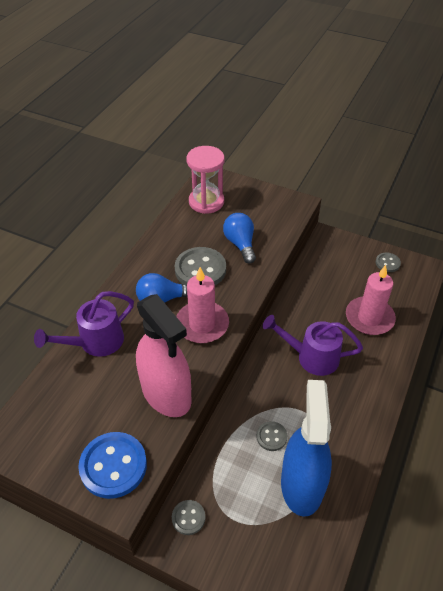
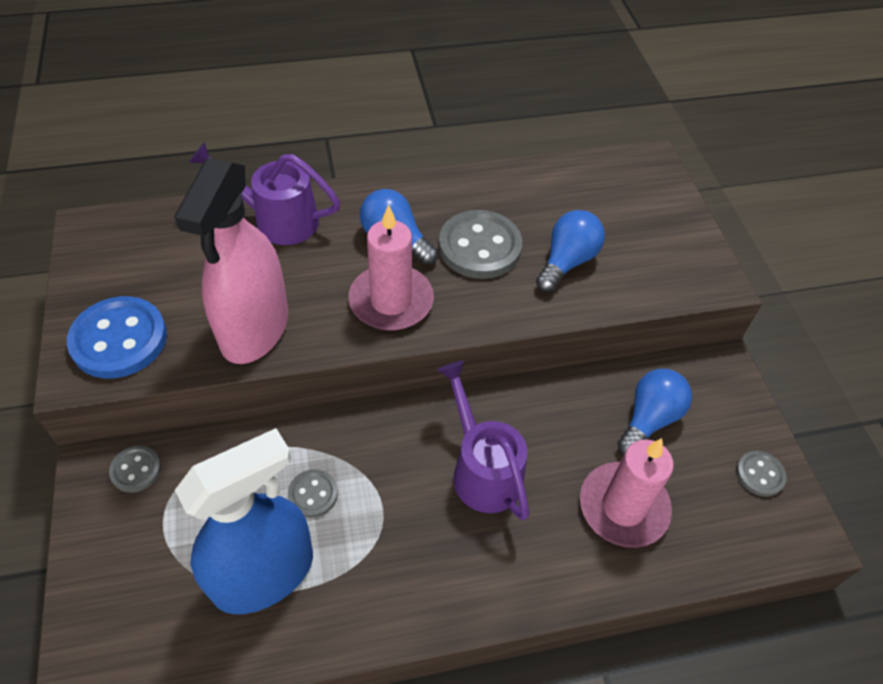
camera: 50 degrees right, 5 degrees up
pink hourglass [186,146,224,214] -> none
none -> blue light bulb [617,369,692,455]

